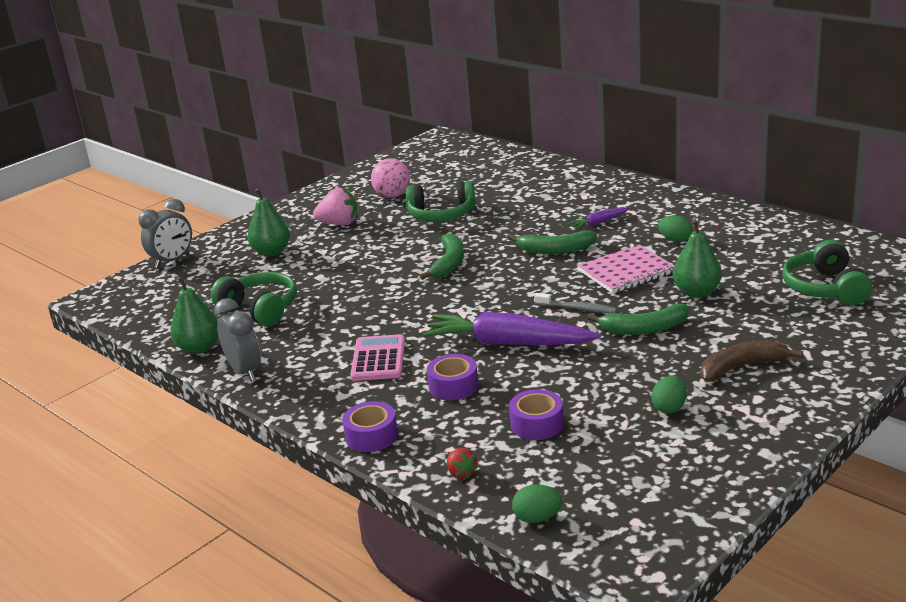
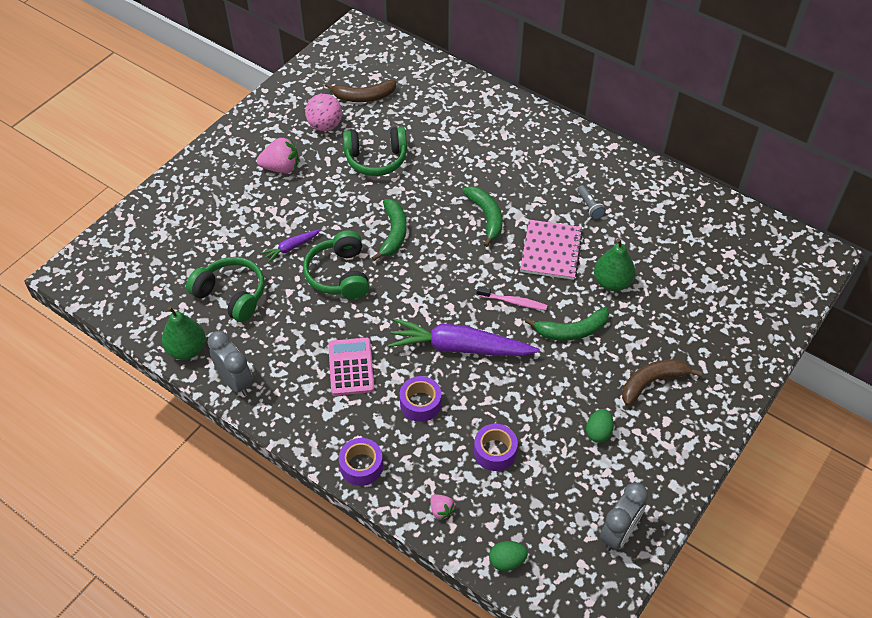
camera: 10 degrees left, 25 degrees up
grey clock [138,199,192,268] -> grey clock moved to [600,482,648,551]
green pear [248,188,290,256] -> none
red strawberry [447,448,478,479] -> pink strawberry [430,494,456,520]
green banana [509,231,597,254] -> green banana turned 105 degrees counterclockwise [463,186,502,247]
grey toothbrush [534,293,617,313] -> pink toothbrush [477,286,547,310]
purple carrot [568,207,630,229] -> purple carrot moved to [261,229,321,263]
pink notebook [577,245,674,293] -> pink notebook turned 45 degrees counterclockwise [520,220,583,280]
green egg [658,215,692,242] -> grey flashlight [577,185,606,219]
green headphones [782,240,872,305] -> green headphones moved to [303,230,369,299]
none -> brown banana [325,80,397,102]

